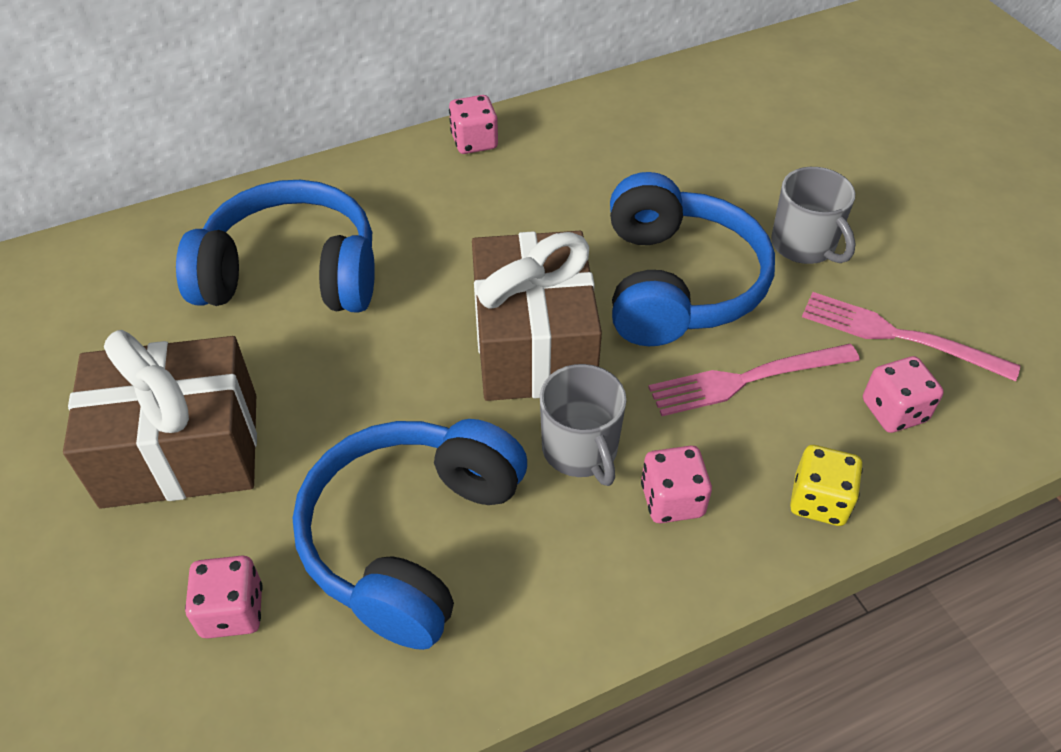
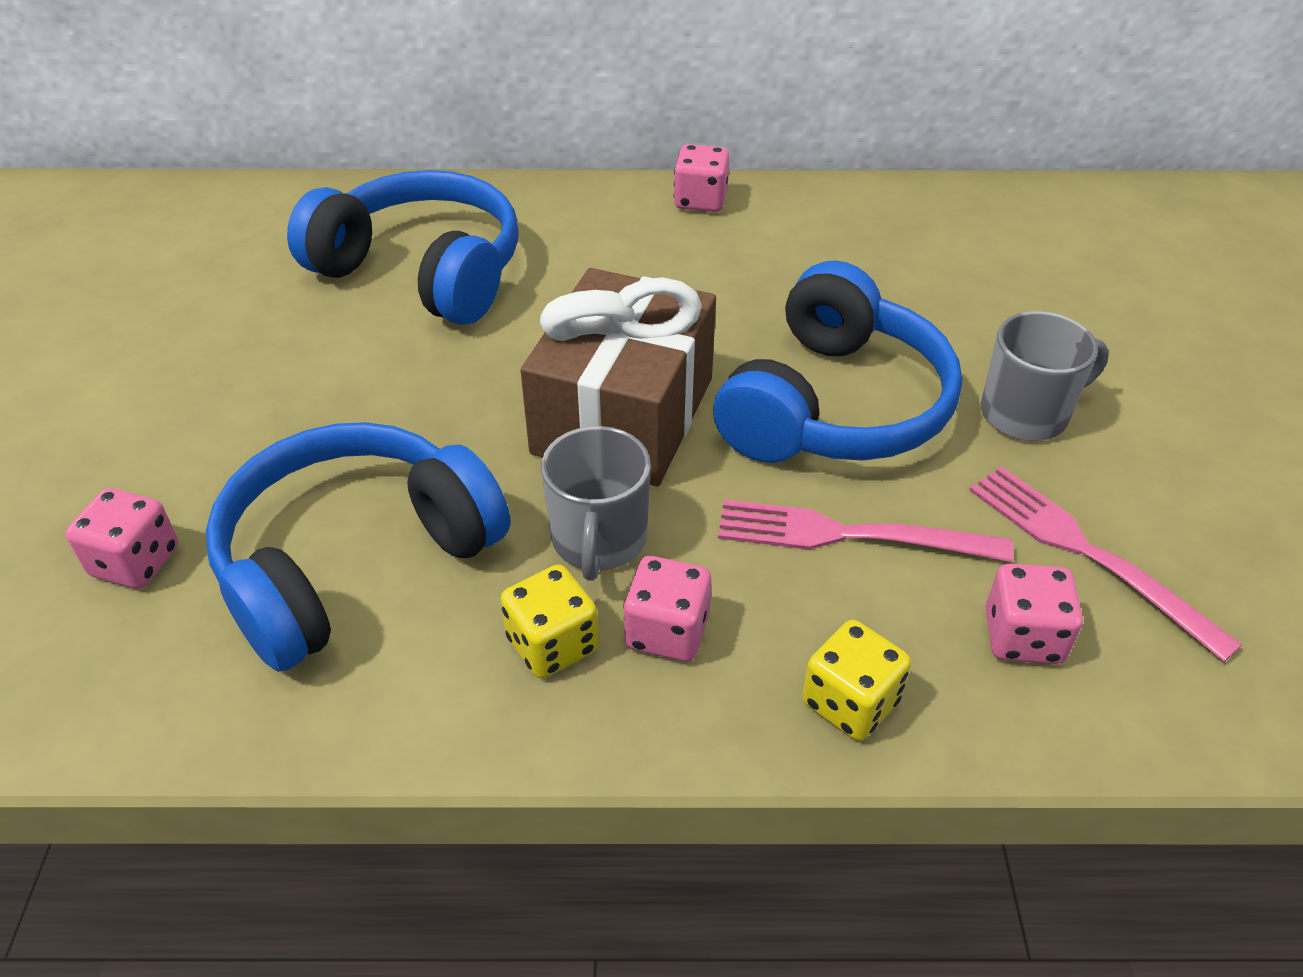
camera: 25 degrees right, 5 degrees down
brown gift [63,330,257,509] -> none
grey mug [771,167,856,264] -> grey mug turned 105 degrees counterclockwise [981,311,1109,441]
none -> yellow dice [500,565,599,678]

